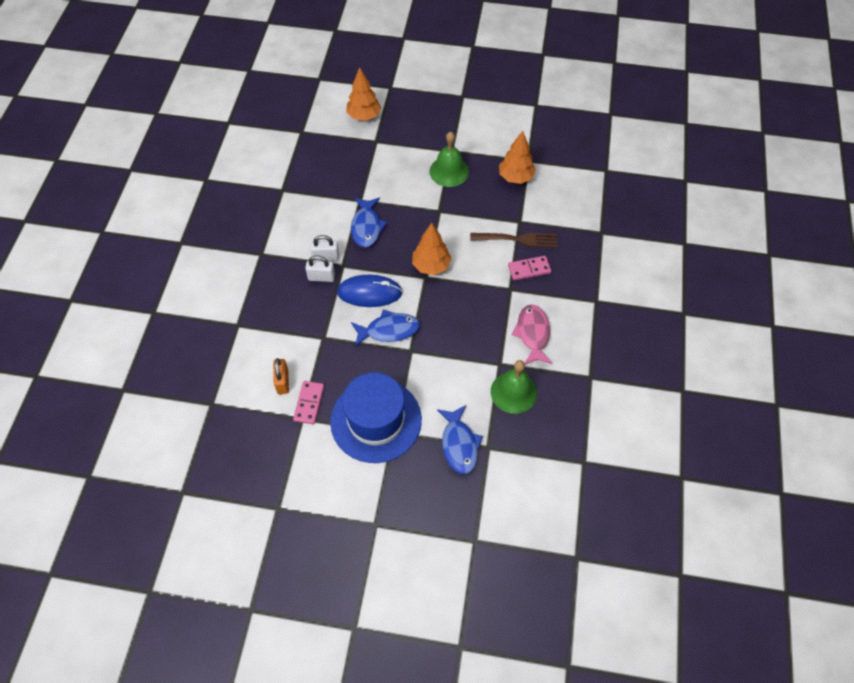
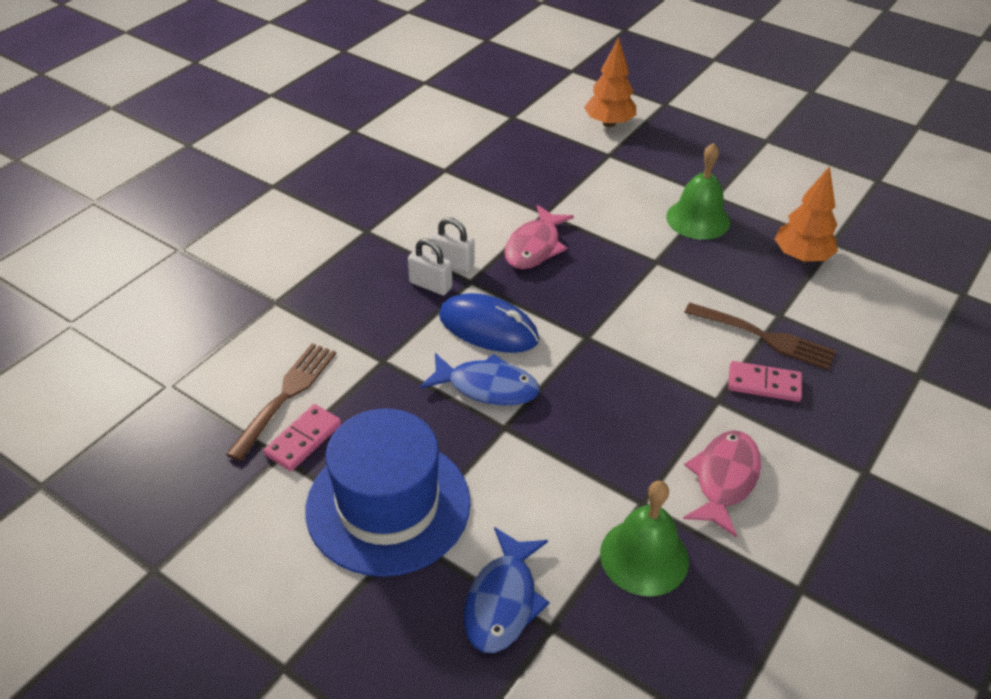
camera: 25 degrees right, 15 degrees down
orange padlock [273,358,289,394] -> brown fork [226,343,336,461]
blue fish [351,198,387,247] -> pink fish [504,205,574,269]
orange tree [412,223,452,275] -> none

